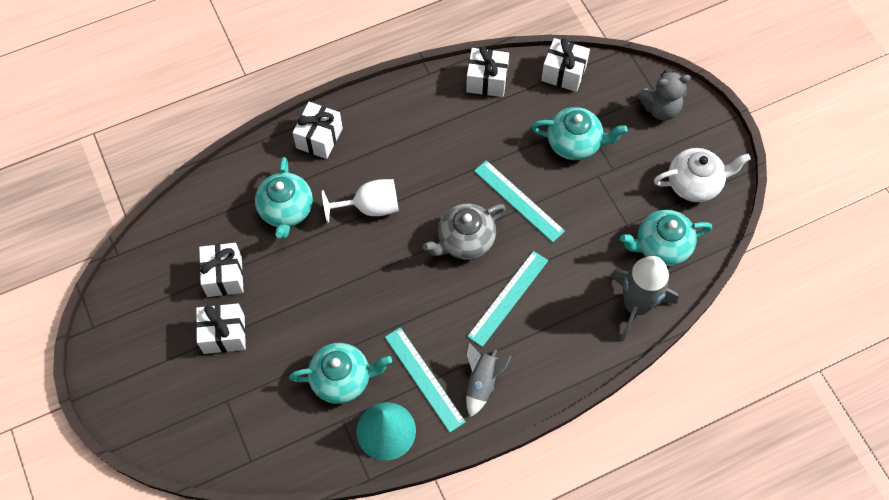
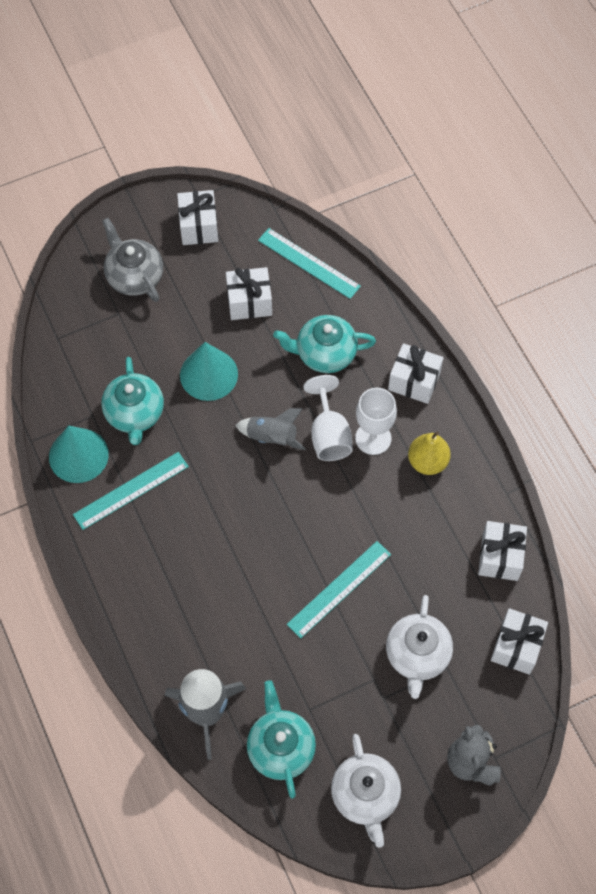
camera: 90 degrees right, 0 degrees up
white gift [196,303,246,354] -> white gift moved to [177,190,218,245]
grey teapot [423,203,506,260] -> grey teapot moved to [102,218,163,302]
grey rocket [466,342,511,417] -> grey rocket moved to [235,408,306,450]
turquoise ruler [467,251,548,347] -> turquoise ruler moved to [258,228,361,299]
turquoise teapot [531,107,628,160] -> white teapot [386,595,453,699]
none -> turquoise cone [180,342,238,401]
none -> white goblet [355,388,397,455]
none -> yellow pear [408,431,451,475]

